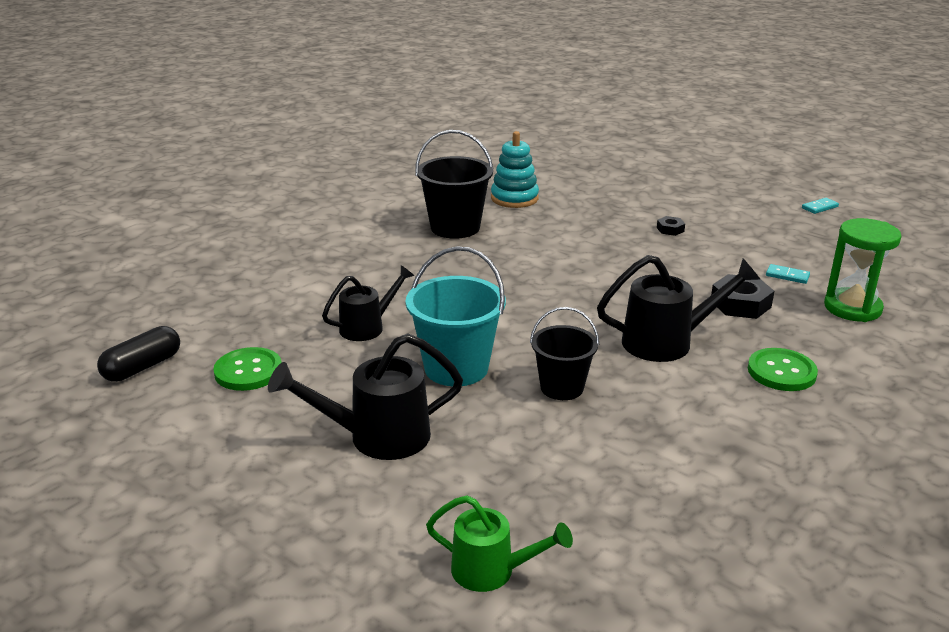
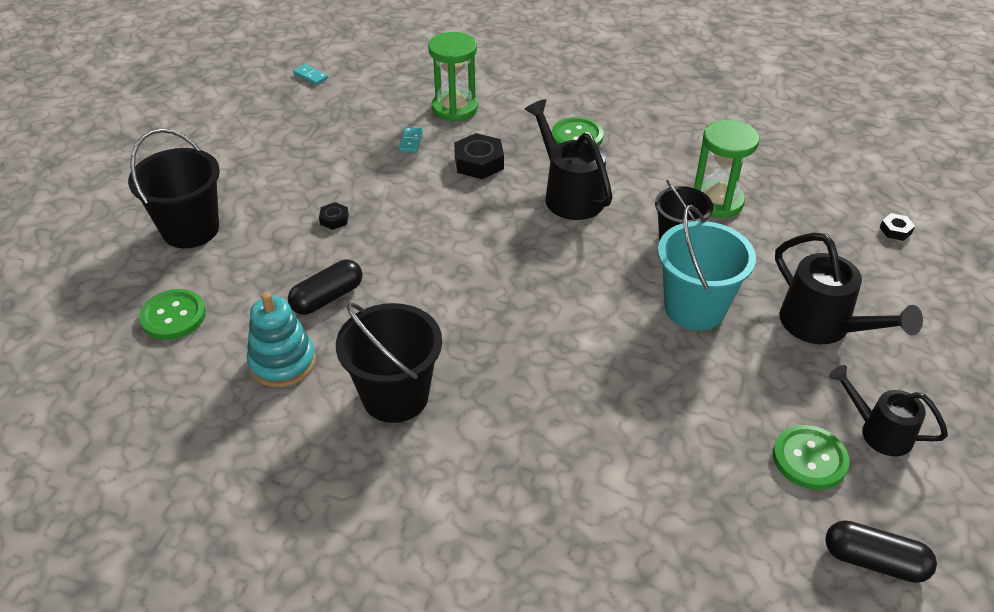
camera: 110 degrees left, 15 degrees up
black watering can [322,265,414,341] -> black watering can moved to [829,365,948,456]
green watering can [426,495,573,592] -> black nut [880,213,915,241]
turquoise domino [802,198,839,214] -> turquoise domino moved to [293,64,328,85]
none -> black bucket [128,128,220,248]
none -> green button [139,289,206,340]
none -> black capsule [288,260,363,315]
none -> green hourglass [694,119,759,218]

